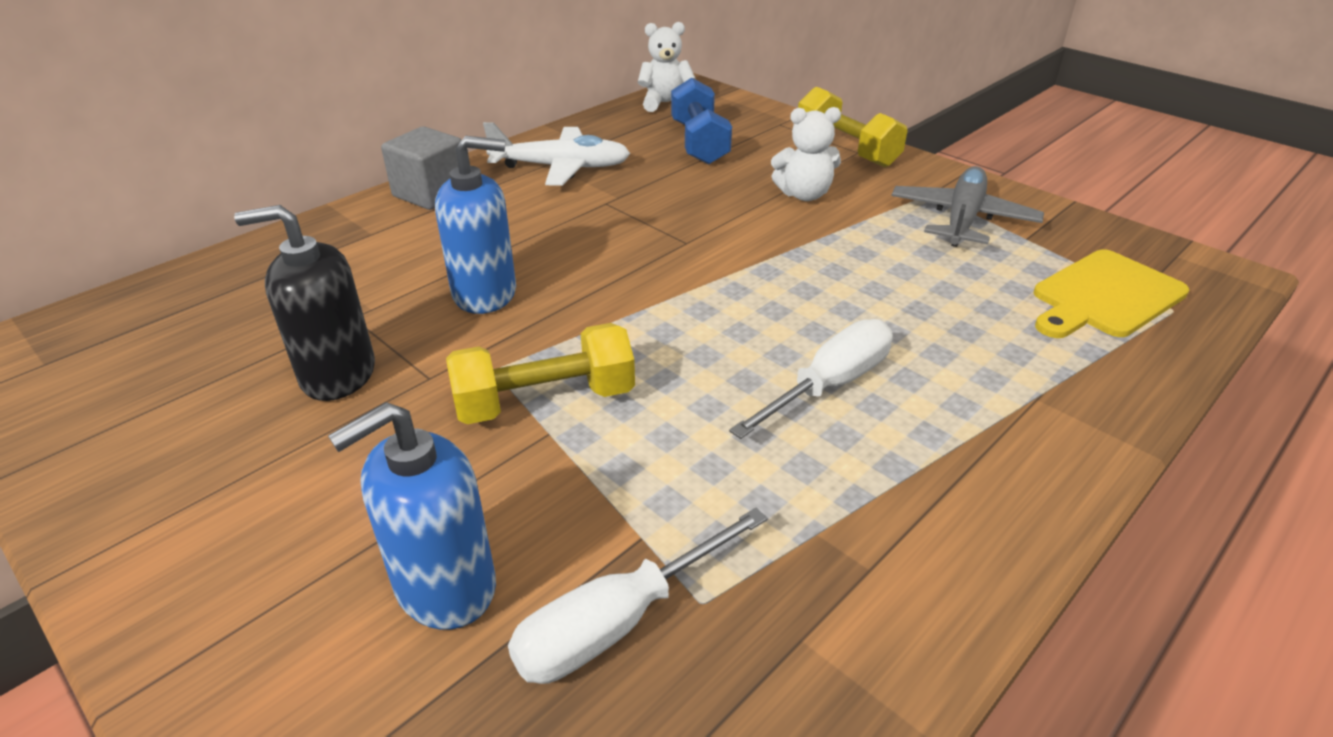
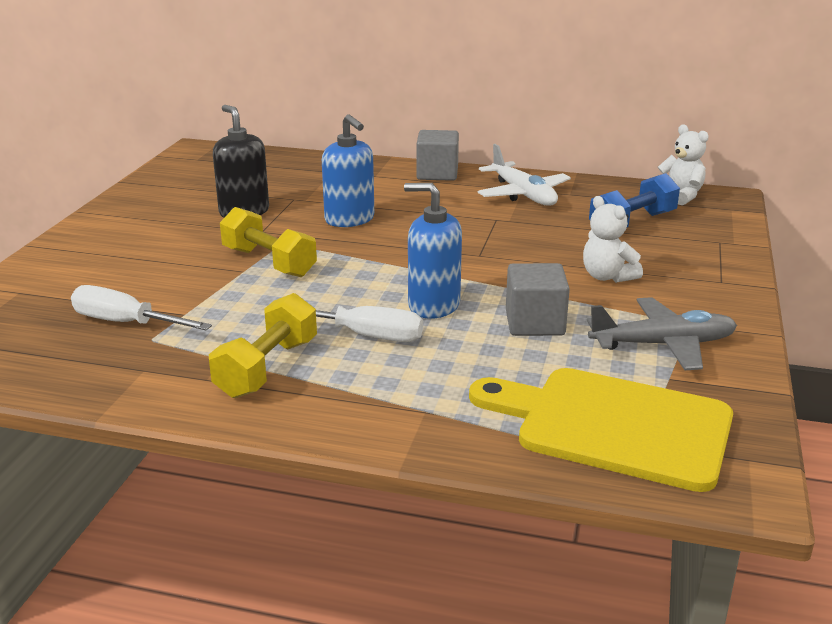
camera: 60 degrees right, 10 degrees down
blue soap dispenser [328,402,496,630] -> blue soap dispenser moved to [404,183,462,319]
yellow dumbbell [798,86,908,168] -> yellow dumbbell moved to [209,293,317,398]
yellow cutting board [1034,249,1189,338] -> yellow cutting board [469,368,733,492], size x1.50
none -> grey cube [506,263,570,336]

